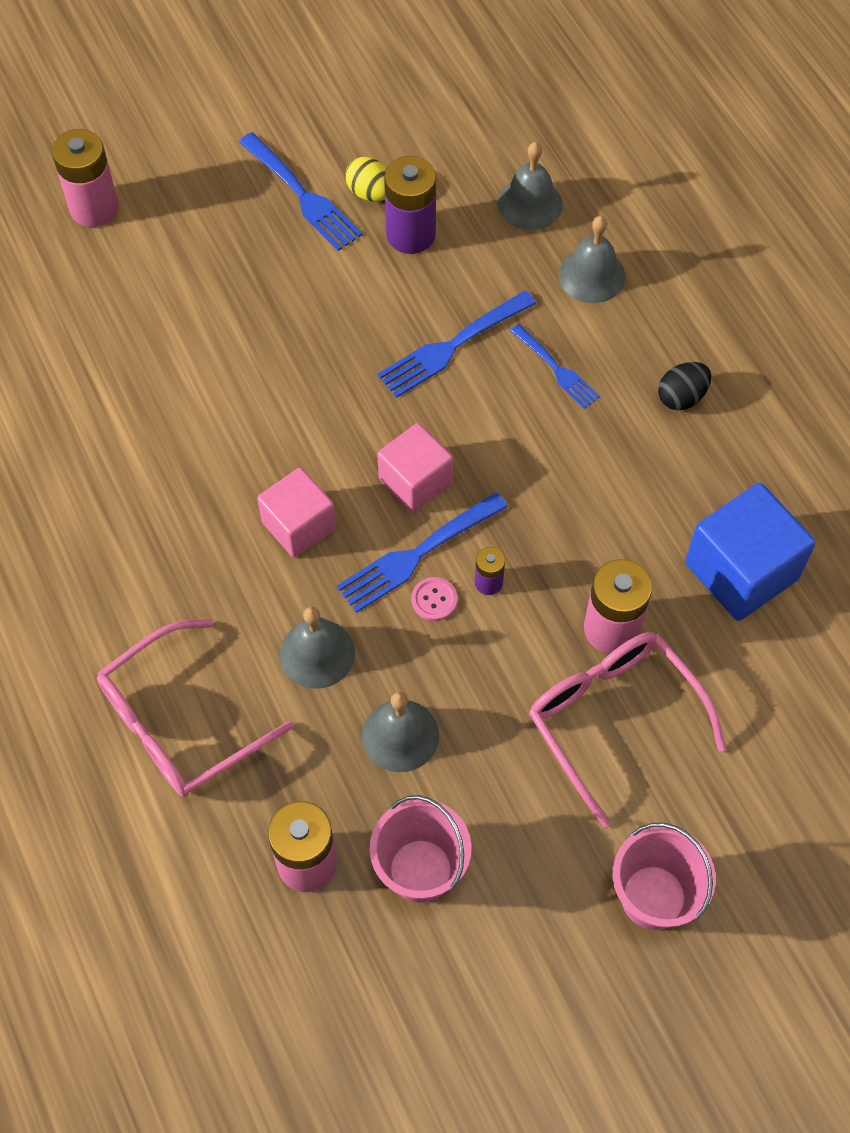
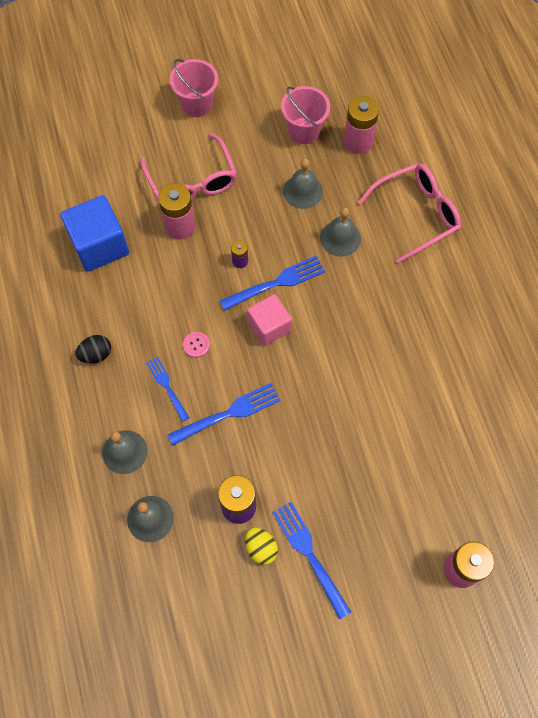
camera: 170 degrees left, 5 degrees up
pink cube [257,468,336,558] -> none
pink button [411,577,458,621] -> pink button moved to [183,332,210,358]

